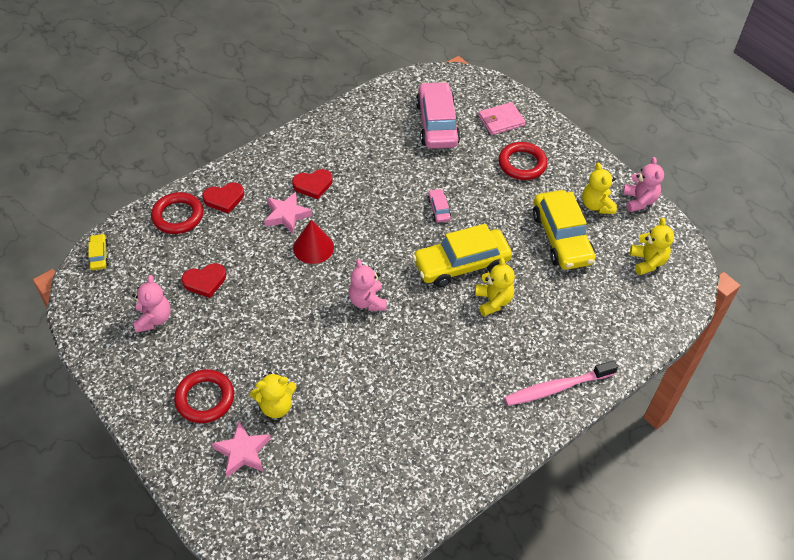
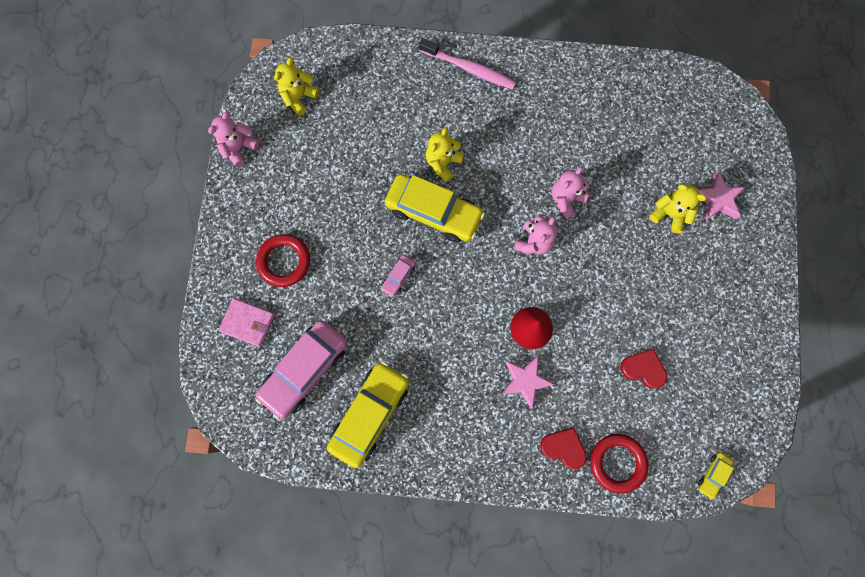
camera: 135 degrees left, 25 degrees up
pink teddy bear [132,275,171,333] -> pink teddy bear moved to [552,166,590,219]
red ring [174,369,234,423] -> none
red heart [292,169,333,199] -> none
yellow car [533,190,596,270] -> yellow car moved to [327,361,409,468]
yellow teddy bear [582,162,617,214] -> none

